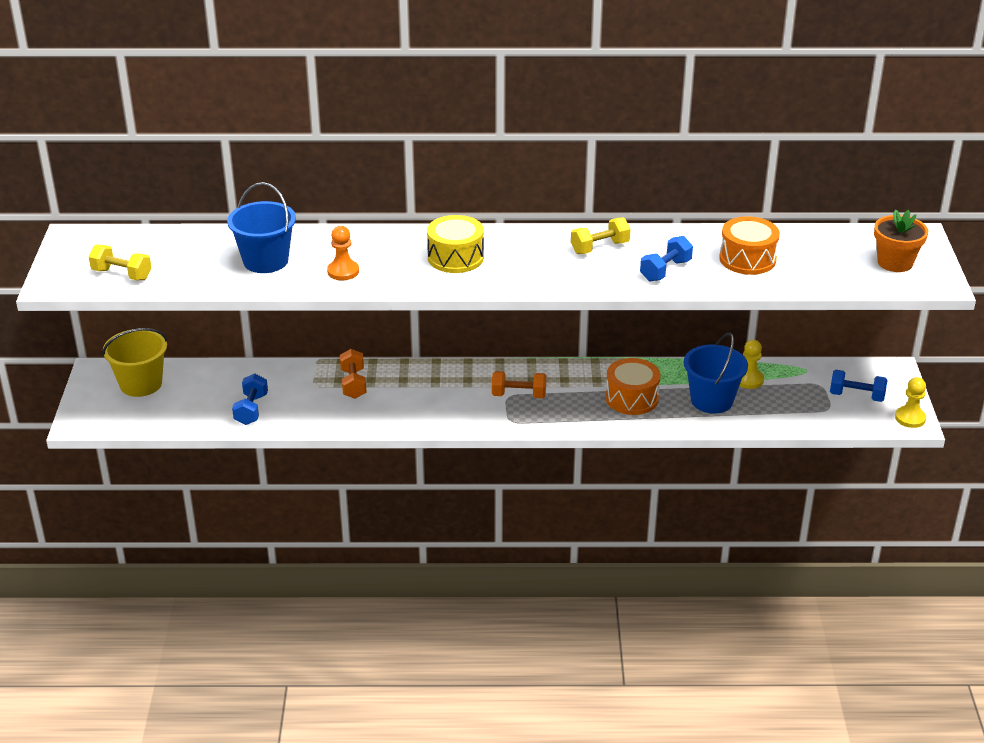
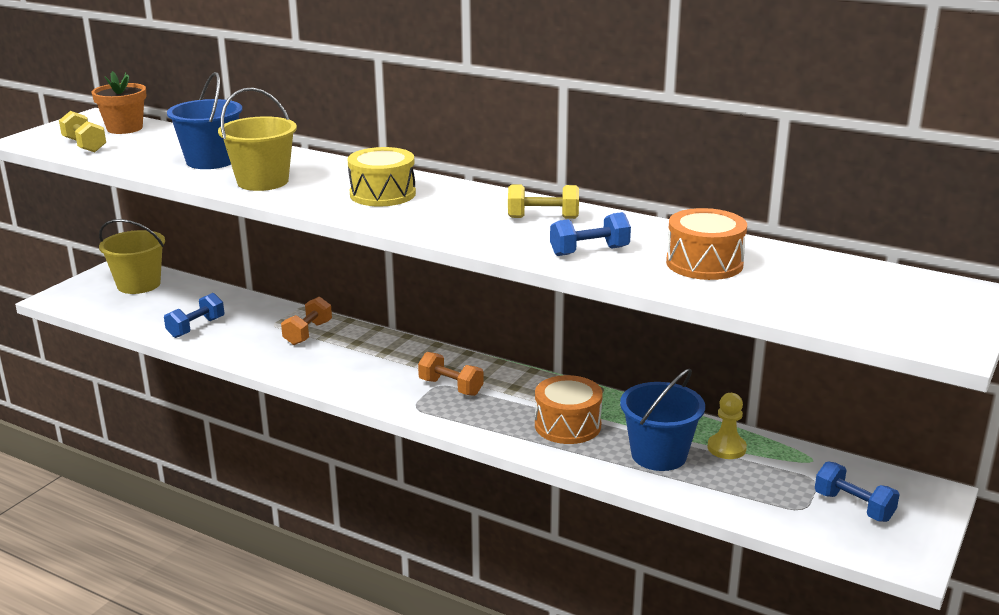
camera: 30 degrees right, 10 degrees down
orange pawn [327,226,359,280] -> yellow bucket [218,87,297,191]
orange flower pot [874,210,928,272] -> orange flower pot moved to [92,71,147,134]
yellow pawn [895,377,926,428] -> none

